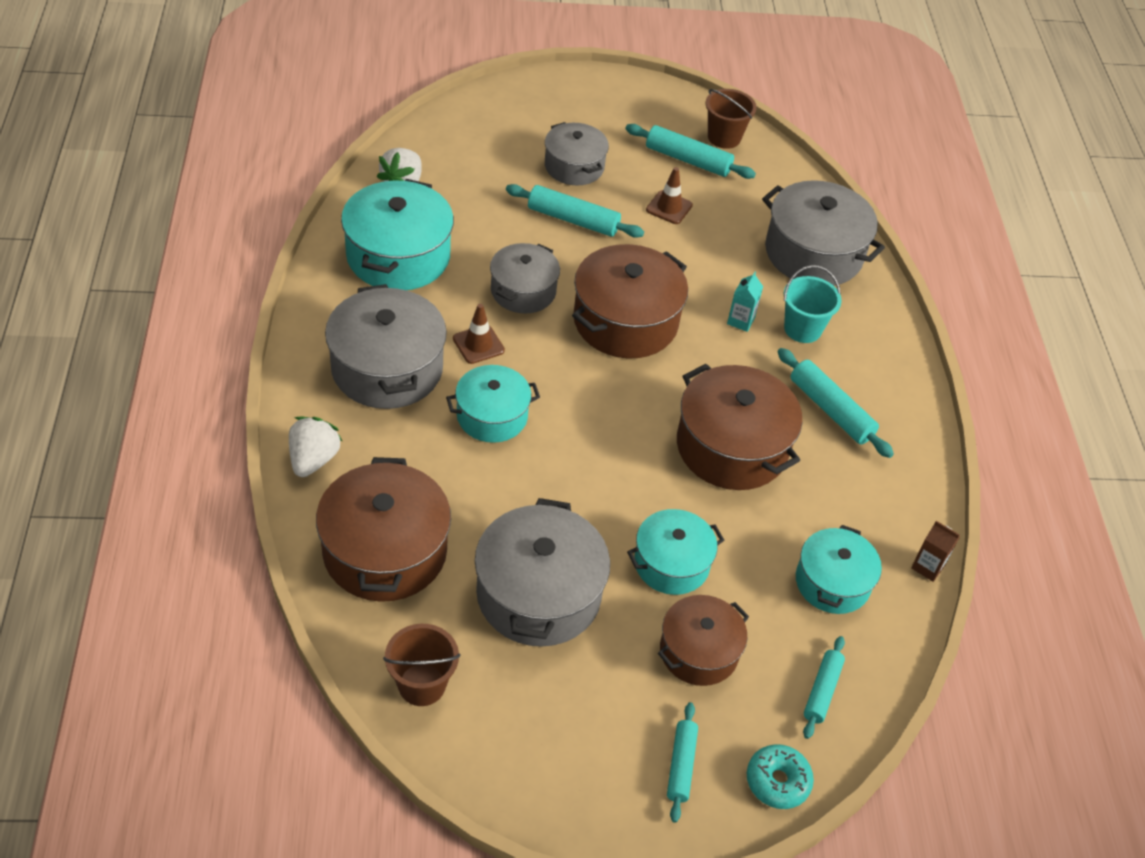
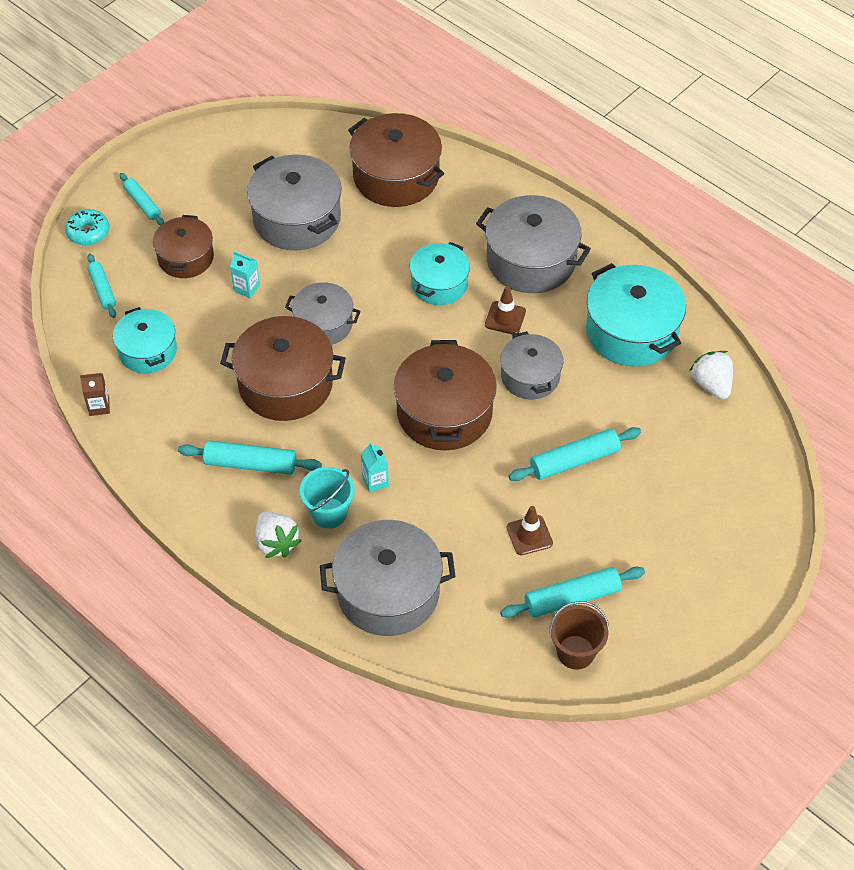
camera: 140 degrees right, 5 degrees up
white strawberry [289,417,343,477] -> white strawberry moved to [255,512,301,558]
brown bucket [383,624,460,706] -> none
grey pot [545,122,609,186] -> grey pot moved to [285,282,361,345]
turquoise pot [627,509,724,595] -> turquoise carton [230,251,260,298]

